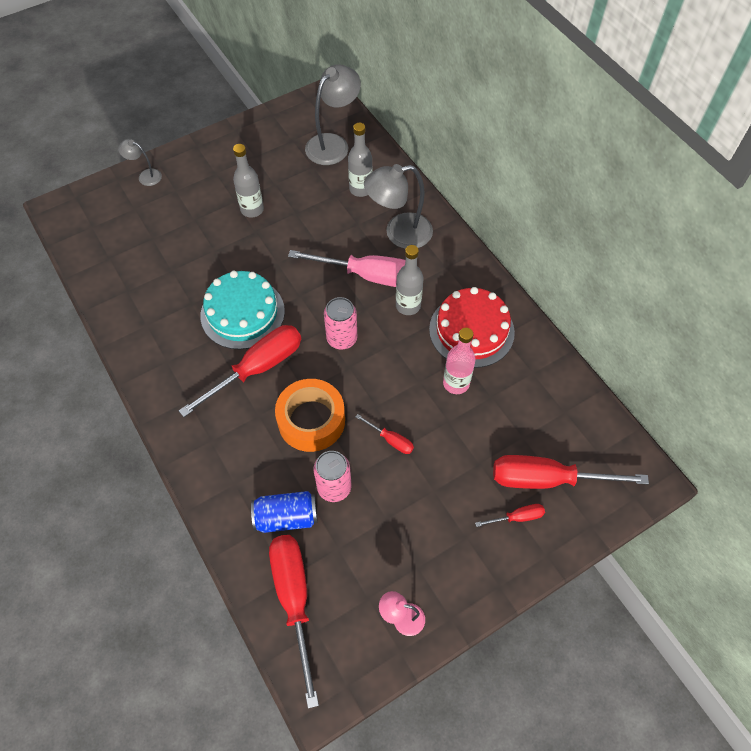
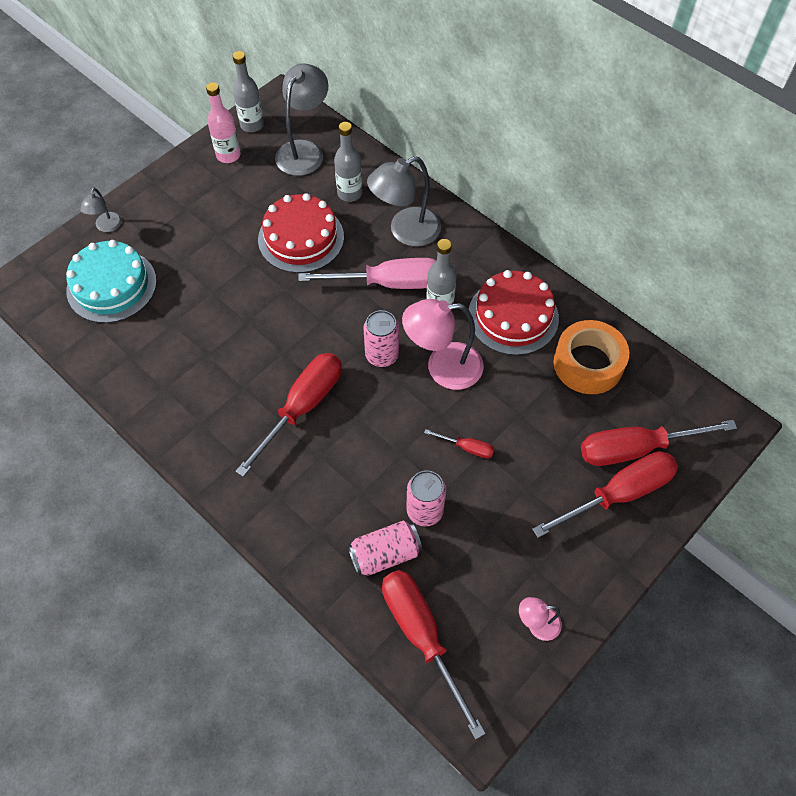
camera: 15 degrees left, 0 degrees up
grey lamp [118,139,162,186] -> grey lamp turned 90 degrees counterclockwise [80,188,122,232]
turquoise cake [201,271,285,350] -> turquoise cake moved to [66,240,157,323]
grey bottle [233,144,264,217] -> grey bottle moved to [233,51,264,132]
blue can [251,491,318,533] -> pink can [348,520,422,576]
orange tape [275,379,345,452] -> orange tape moved to [554,320,629,394]
pink bottle [443,328,476,394] -> pink bottle moved to [206,82,241,163]
red screwdriver [475,504,545,527] -> red screwdriver [532,451,678,538], size x2.19
none -> red cake [258,193,344,273]
none -> pink lamp [402,299,484,390]

